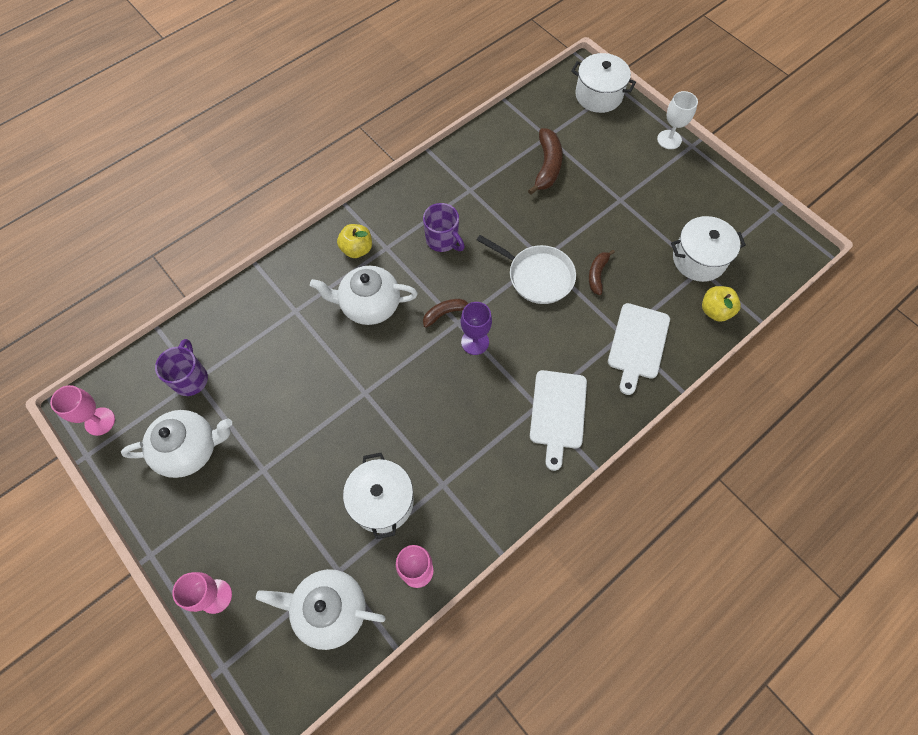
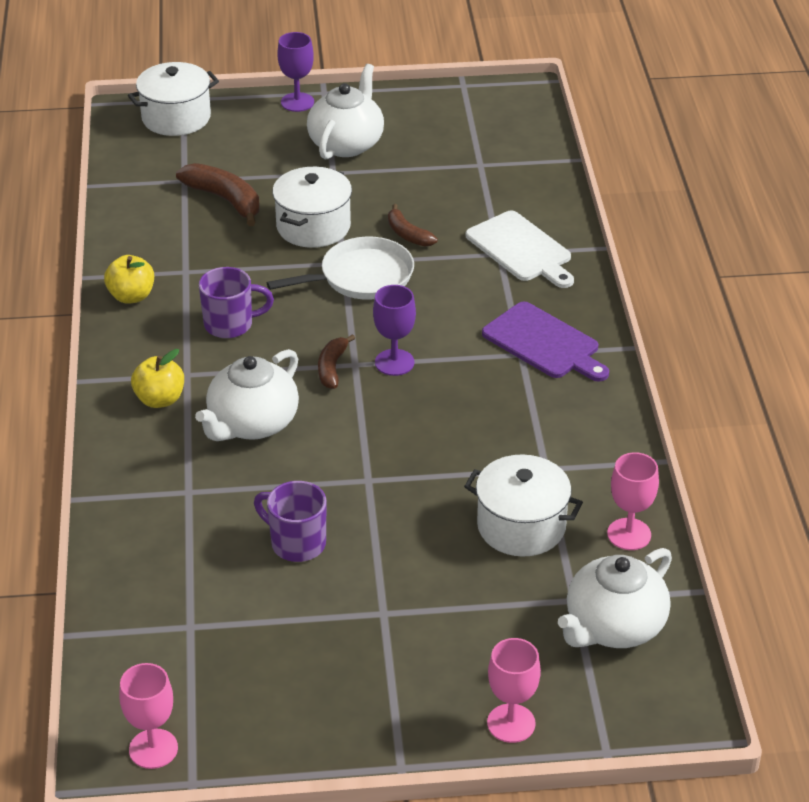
camera: 55 degrees left, 25 degrees down
white teapot [121,410,232,478] -> white teapot moved to [307,64,384,159]
purple mug [155,339,208,396] -> purple mug moved to [254,481,327,562]
white cutting board [530,370,587,471] -> purple cutting board [482,302,609,382]
white goblet [657,91,698,149] -> purple goblet [278,32,314,112]
white pot [671,216,746,282] -> white pot moved to [272,167,352,248]
yellow apple [702,286,741,322] -> yellow apple moved to [104,255,154,304]

